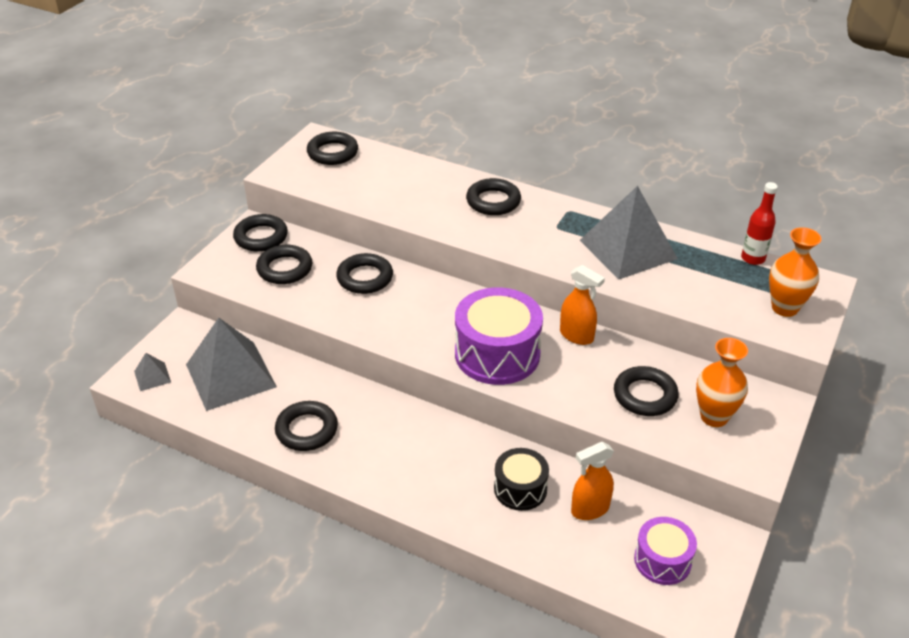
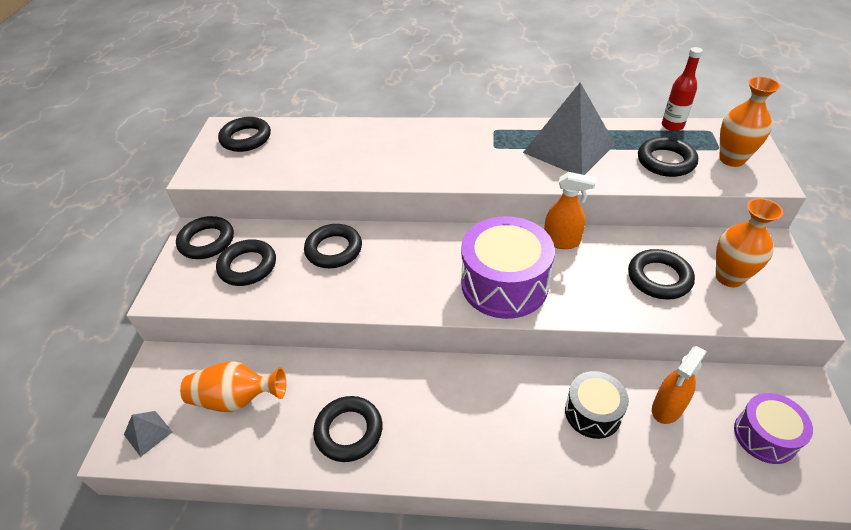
camera: 20 degrees left, 5 degrees up
grey pyramid [186,318,277,411] -> orange vase [180,361,286,412]
black ring [466,178,521,215] -> black ring moved to [638,137,698,177]

